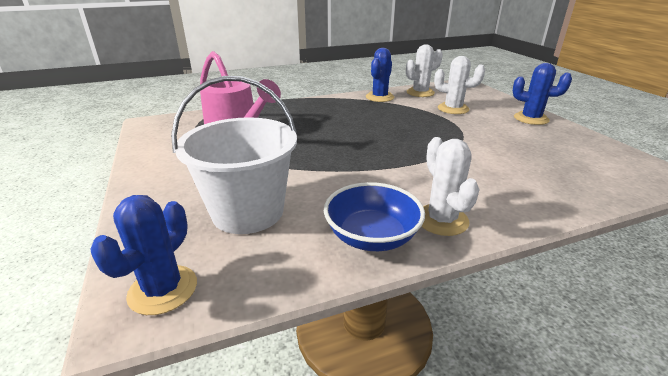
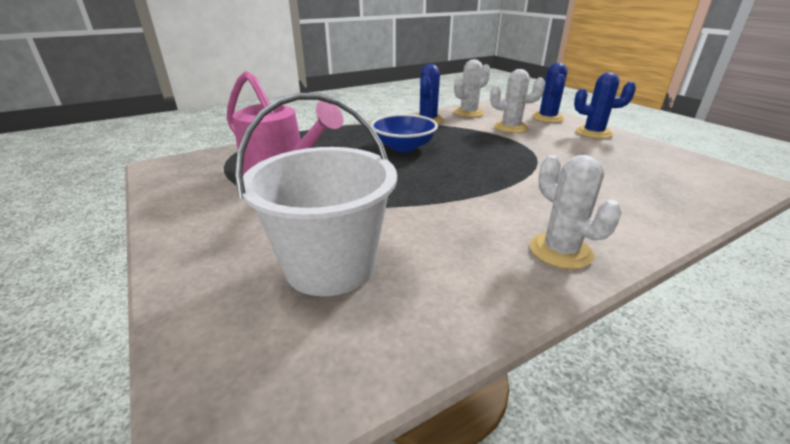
camera: 10 degrees left, 0 degrees up
blue cactus [90,195,197,315] -> blue cactus moved to [532,63,568,123]
blue bowl [324,182,425,251] -> blue bowl moved to [371,114,438,152]

